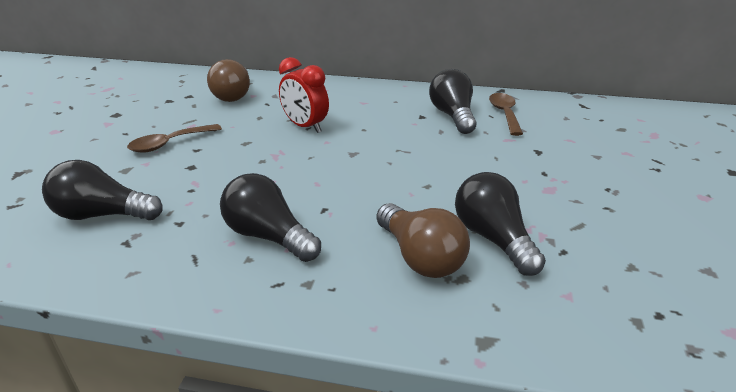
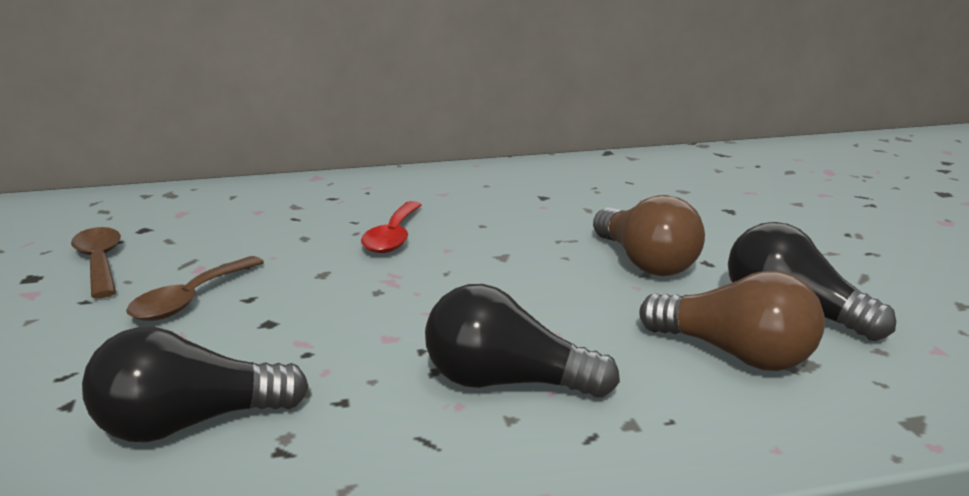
camera: 25 degrees left, 10 degrees down
brown light bulb [207,59,250,102] -> brown light bulb moved to [593,195,705,276]
red clock [279,57,329,133] -> red spoon [361,201,422,253]
black light bulb [429,69,476,134] -> none
brown spoon [489,93,523,136] -> brown spoon moved to [71,227,121,298]

